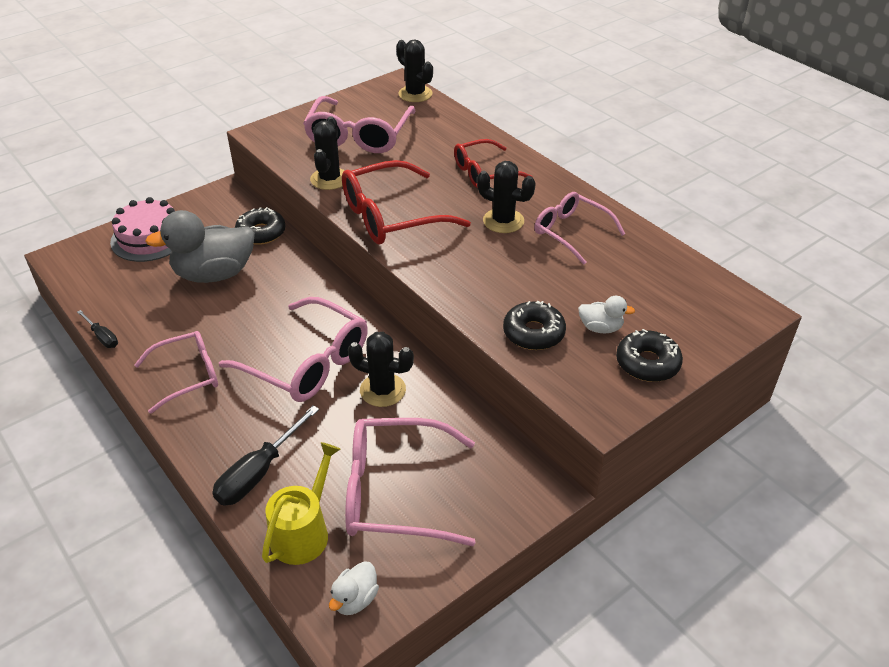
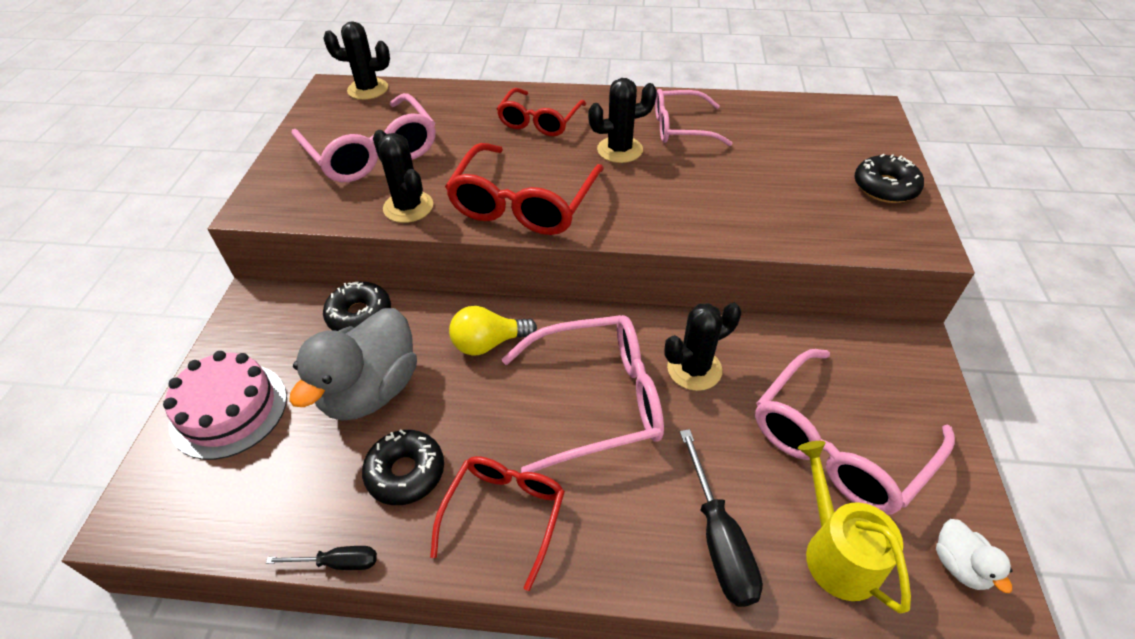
camera: 45 degrees left, 5 degrees up
pink glasses [134,331,218,414] -> red glasses [430,456,565,591]
black donut [503,301,566,350] -> black donut moved to [362,430,444,505]
white duck [578,296,635,333] -> none
none -> yellow light bulb [449,306,537,355]

